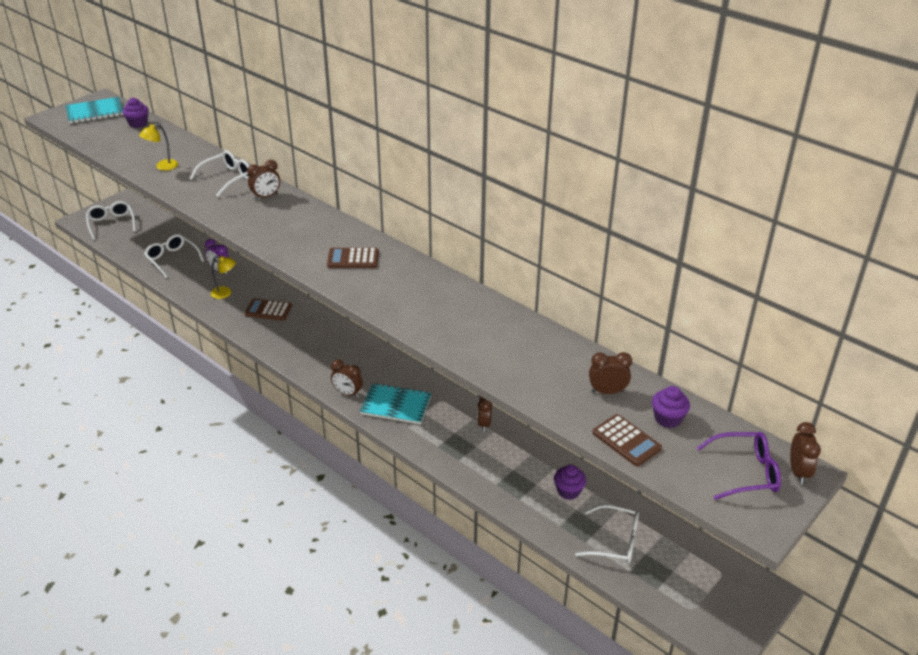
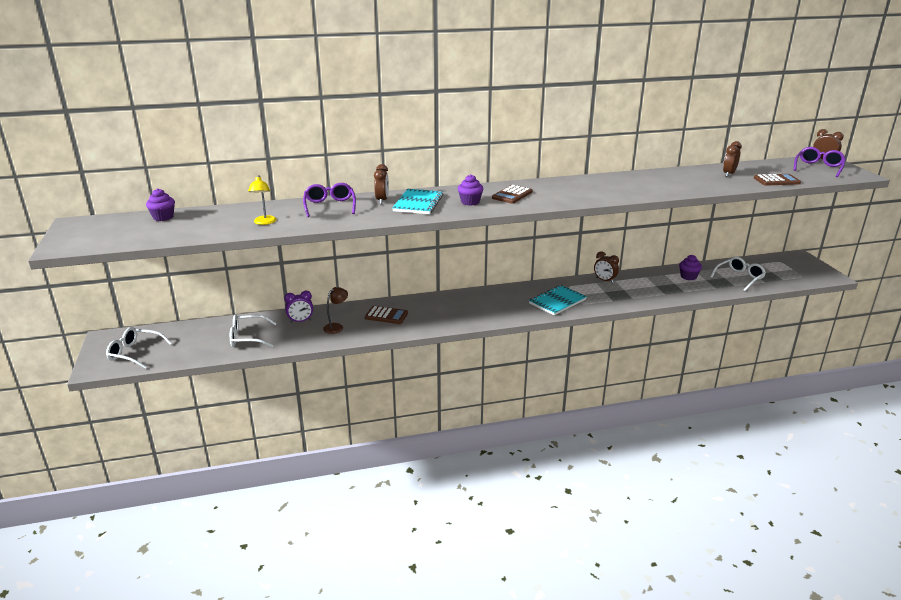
camera: 55 degrees left, 10 degrees down
turquoise notebook [65,97,123,124] -> turquoise notebook moved to [392,189,443,214]
white glasses [190,150,250,197] -> purple glasses [303,183,356,217]
yellow lamp [211,256,236,299] -> brown lamp [323,287,348,334]
brown calculator [245,299,292,321] -> brown calculator turned 120 degrees counterclockwise [365,306,408,324]
brown clock [331,360,363,398] -> none
purple cupcake [652,386,690,428] -> purple cupcake moved to [458,174,483,206]

